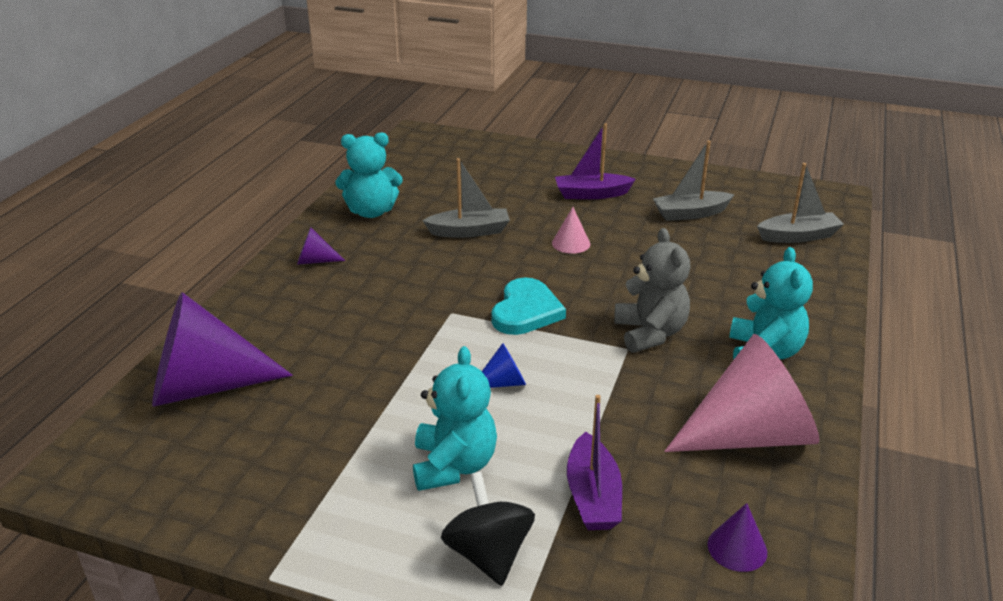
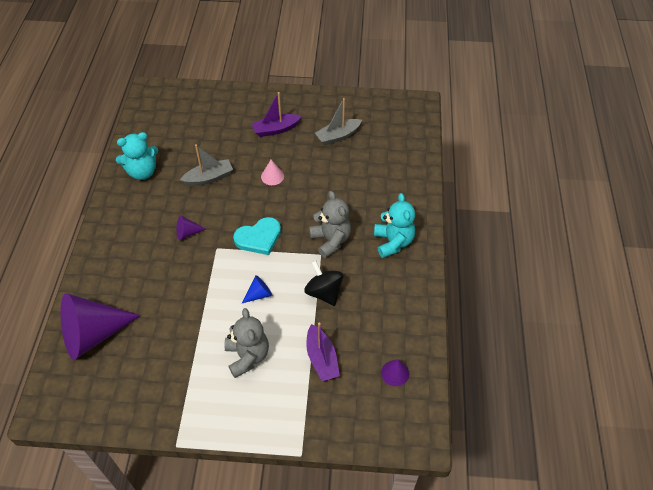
camera: 15 degrees left, 20 degrees up
purple cone [297,227,345,265] -> purple cone moved to [176,215,206,240]
turquoise teddy bear [413,346,497,491] -> grey teddy bear [225,308,269,378]
black spinning top [441,472,535,586] -> black spinning top moved to [304,260,343,306]
turquoise heart [492,278,566,335] -> turquoise heart turned 60 degrees clockwise [233,217,281,255]
pink cone [665,334,820,452] -> none
grey boat [757,163,844,243] -> none

